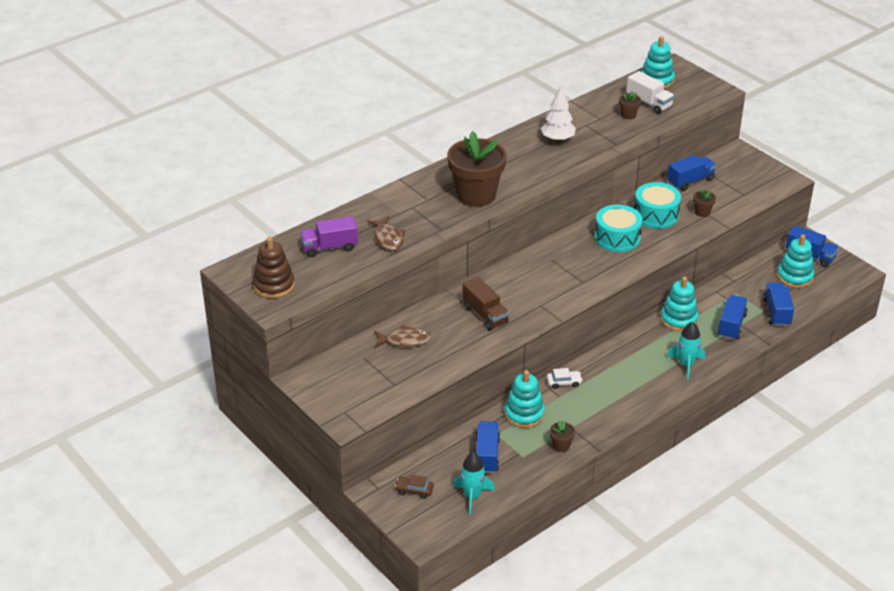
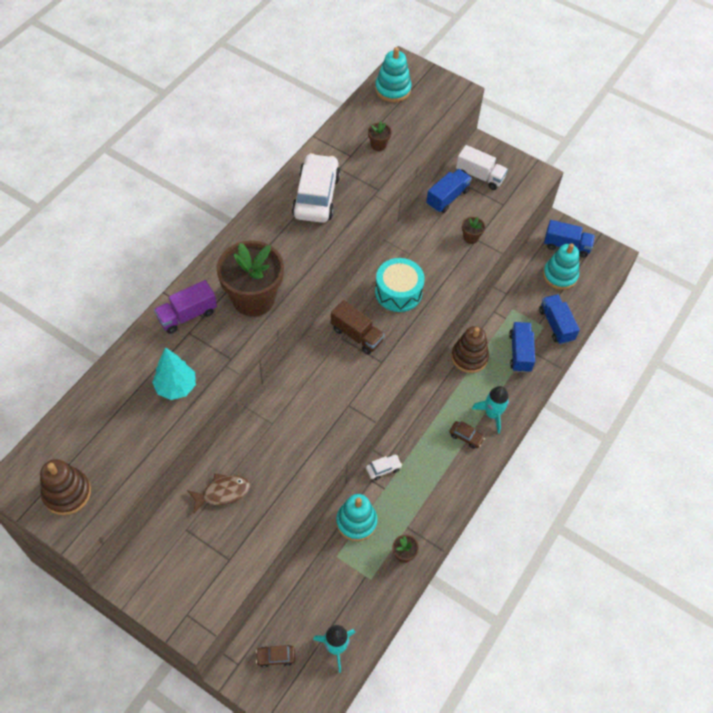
camera: 20 degrees left, 20 degrees up
purple truck [300,216,358,257] -> purple truck moved to [154,280,217,334]
brown fish [367,216,405,251] -> turquoise tree [152,347,196,400]
brown truck [462,277,509,330] -> brown truck moved to [331,300,385,354]
blue truck [476,421,500,473] -> none
white tree [541,86,576,142] -> white car [292,153,341,223]
white truck [626,71,675,114] -> white truck moved to [456,145,508,190]
turquoise drum [634,182,681,229] -> none
turquoise stacking toy [660,277,699,332] -> brown stacking toy [451,326,489,373]
none -> brown car [449,421,485,449]

